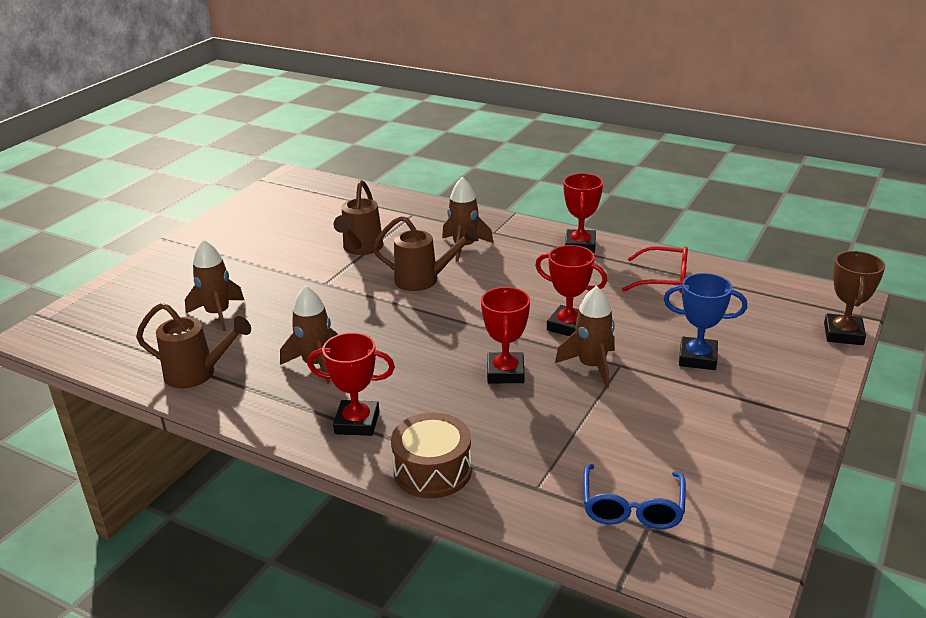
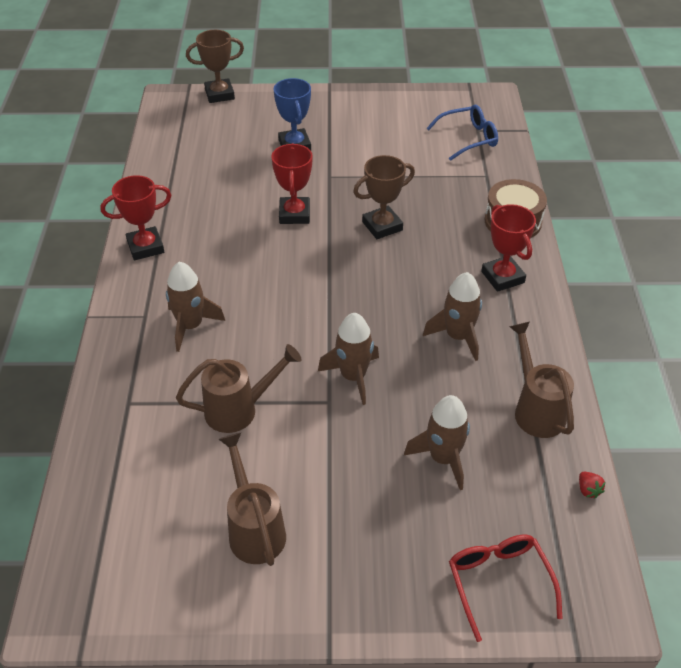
camera: 120 degrees left, 15 degrees up
brown watering can [373,216,479,291] -> brown watering can moved to [218,433,286,566]
red trophy [481,287,530,383] -> brown trophy [353,155,415,239]
brown rocket [555,286,615,388] -> brown rocket moved to [318,313,379,405]
red glasses [622,246,688,293] -> red glasses moved to [449,534,562,642]
none -> red strawberry [579,472,605,499]

